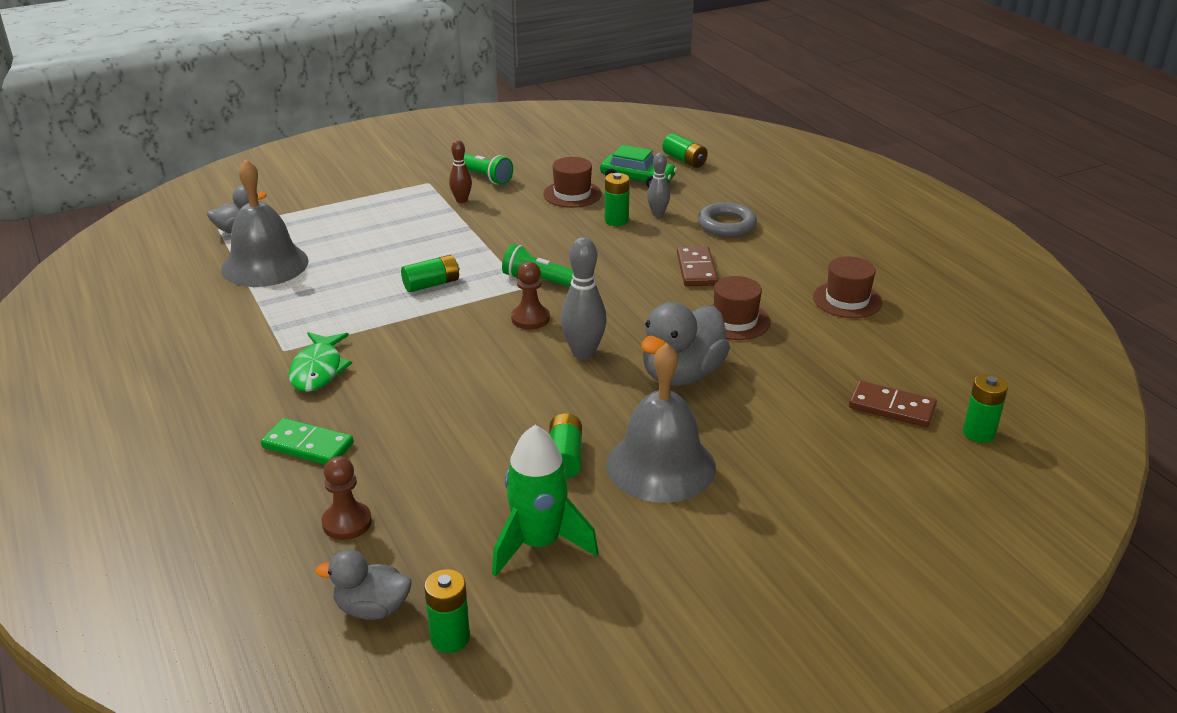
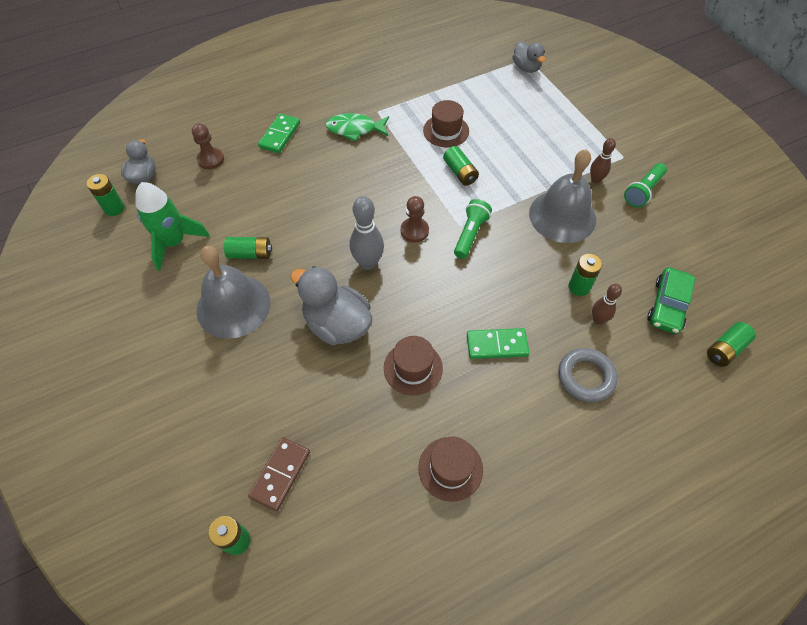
camera: 90 degrees right, 25 degrees up
grey bell [221,159,309,287] -> grey bell moved to [529,149,596,243]
brown hat [543,157,602,208] -> brown hat moved to [423,100,469,147]
grey bowling pin [647,153,670,217] -> brown bowling pin [592,284,622,325]
brown domino [677,246,718,286] -> green domino [467,328,529,359]

